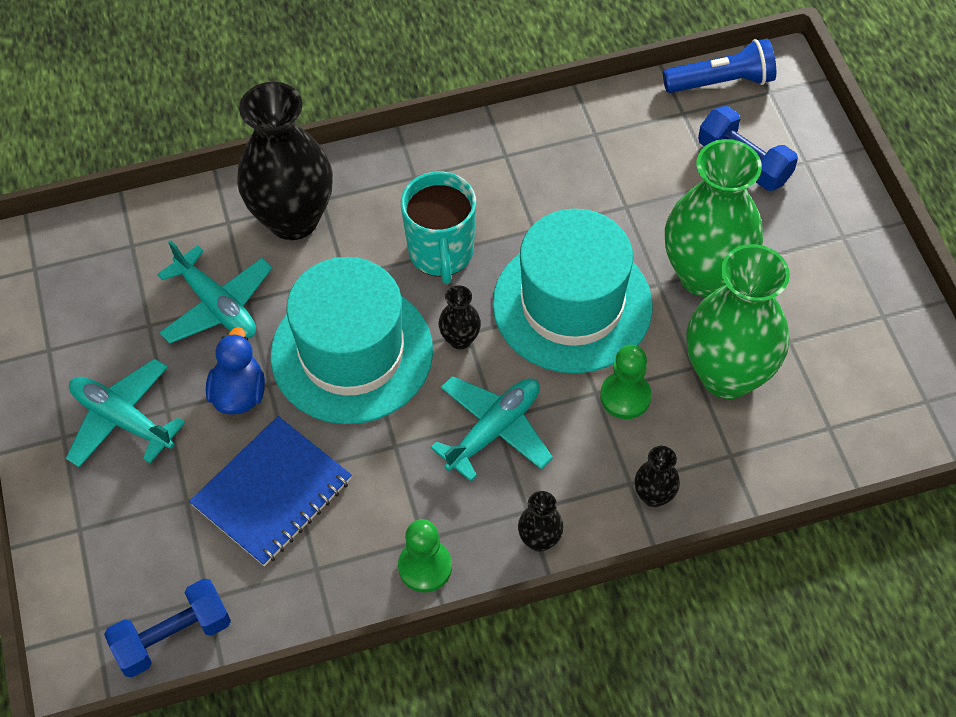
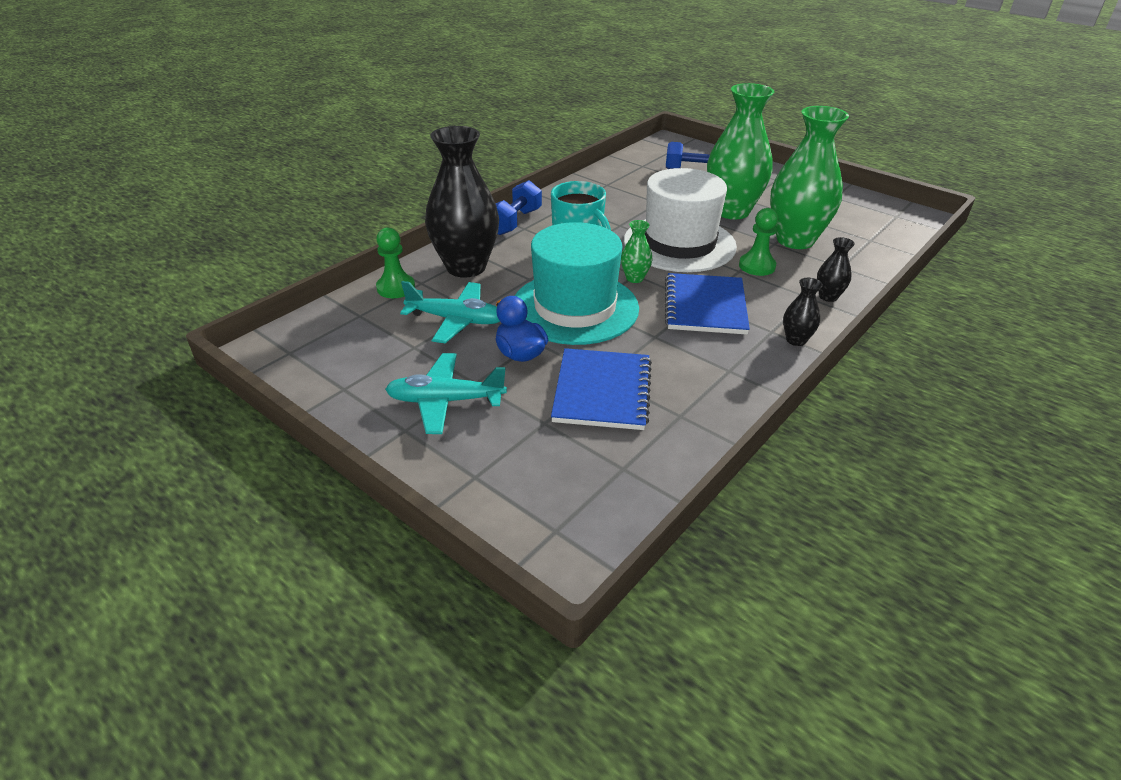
camera: 35 degrees left, 20 degrees down
blue dumbbell [104,578,231,677] -> blue dumbbell moved to [496,180,542,235]
green pawn [398,519,452,592] -> green pawn moved to [376,227,415,298]
turquoise plane [430,376,553,482] -> blue notebook [665,273,750,335]
black vase [439,285,481,349] -> green vase [621,220,652,283]
turquoise hat [493,209,653,373] -> white hat [624,168,737,272]
blue flashlight [663,39,776,93] -> none

